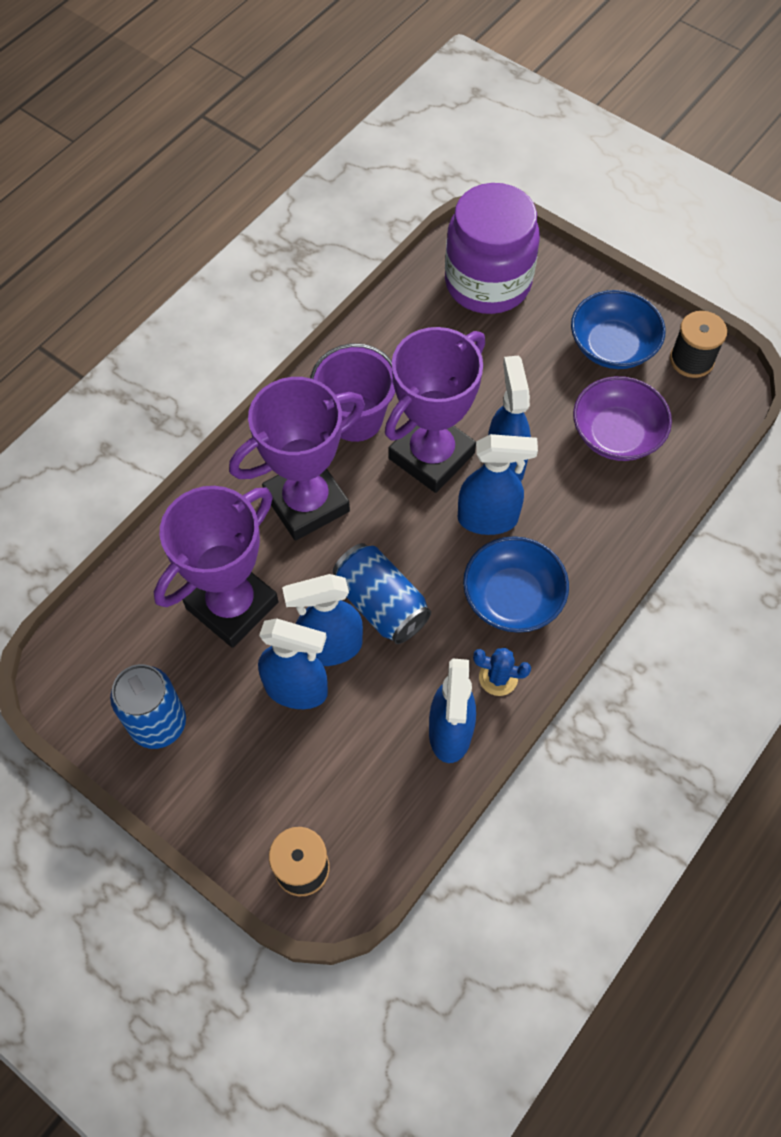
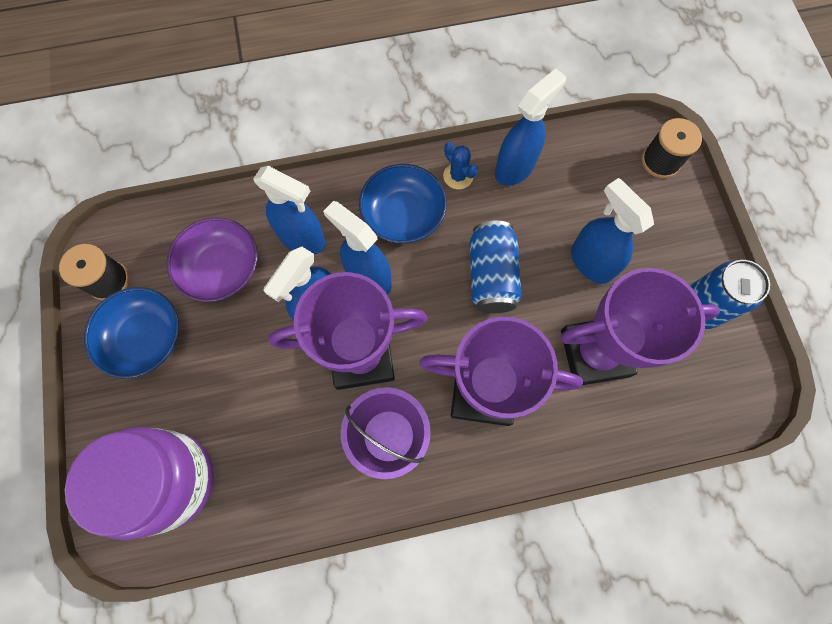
camera: 140 degrees left, 10 degrees up
blue spray bottle [282,574,363,666] -> blue spray bottle moved to [253,166,326,255]

